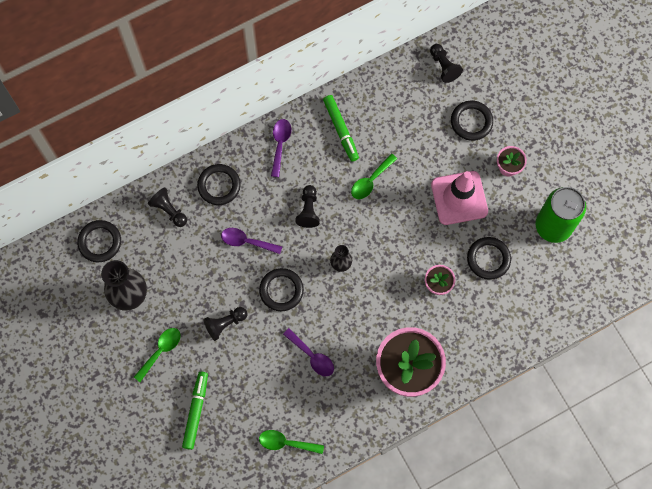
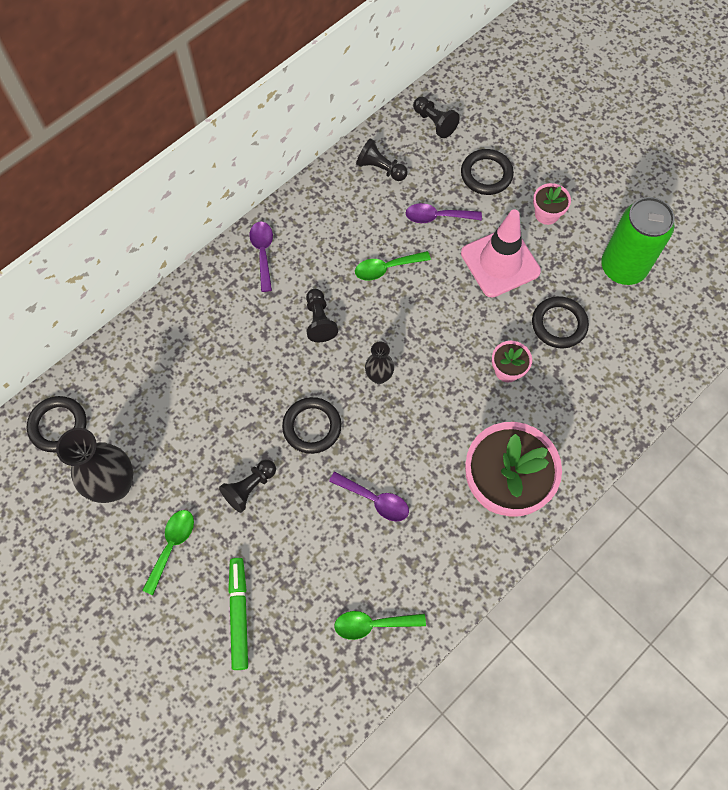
camera: 15 degrees left, 5 degrees down
black pawn [148,187,187,227] -> black pawn moved to [356,138,408,181]
black ring [197,164,241,205] -> none
purple spoon [221,228,282,254] -> purple spoon moved to [406,203,482,223]
green marker [323,95,359,162] -> none
green spoon [351,154,397,199] -> green spoon turned 45 degrees clockwise [355,251,431,281]

